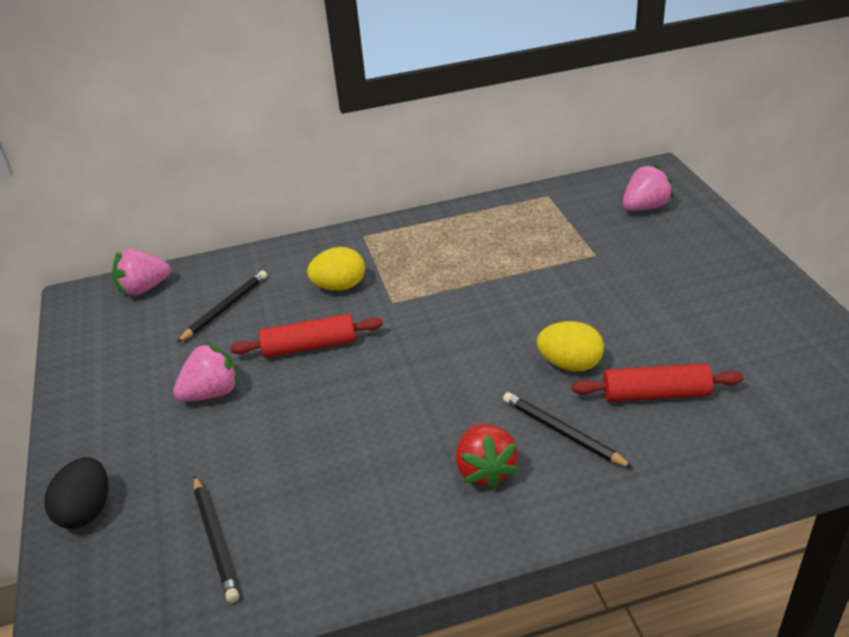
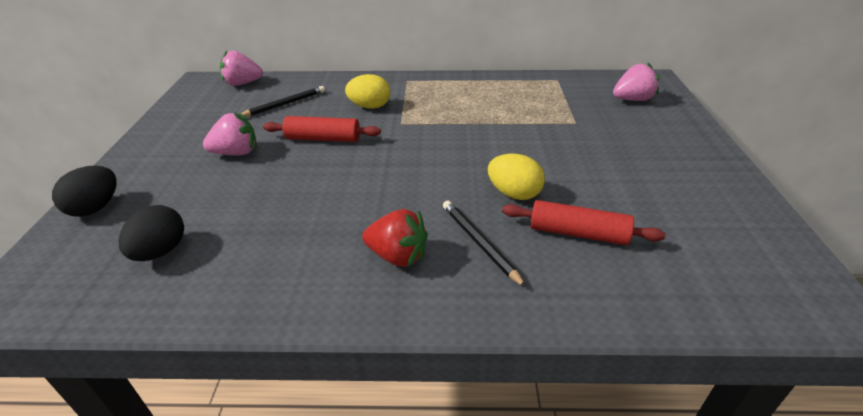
camera: 15 degrees right, 0 degrees up
black pencil [194,475,239,603] -> black egg [118,205,184,261]
red strawberry [456,424,519,490] -> red strawberry turned 75 degrees counterclockwise [362,209,428,267]

